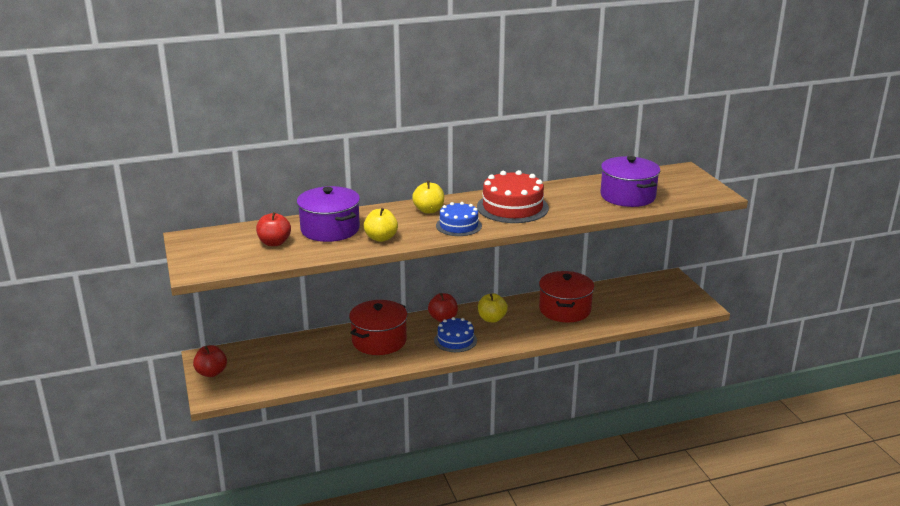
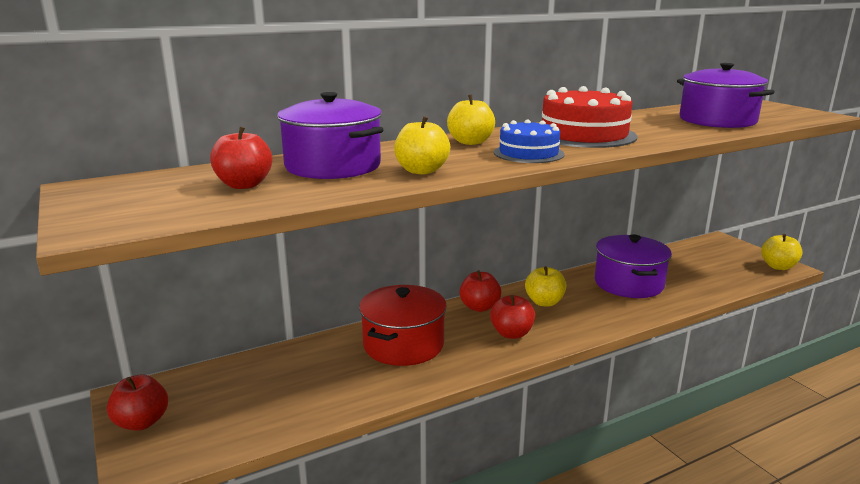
camera: 10 degrees left, 5 degrees down
blue cake [434,317,477,352] -> red apple [490,295,535,339]
red pot [539,271,594,322] -> purple pot [595,234,672,298]
none -> yellow apple [761,234,803,270]

